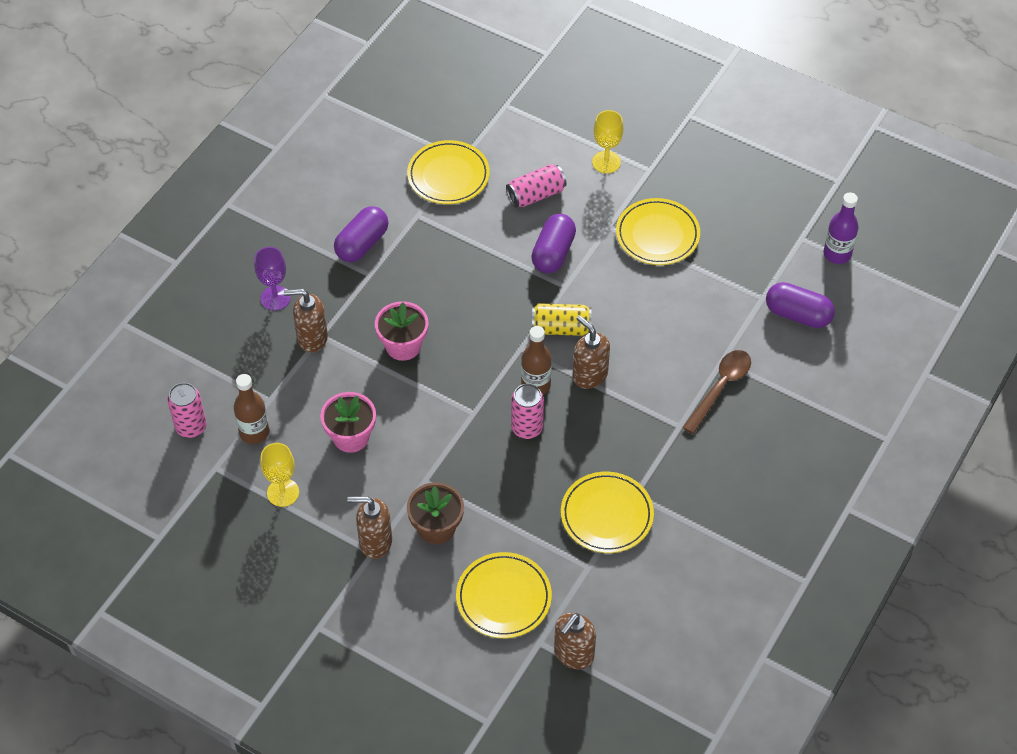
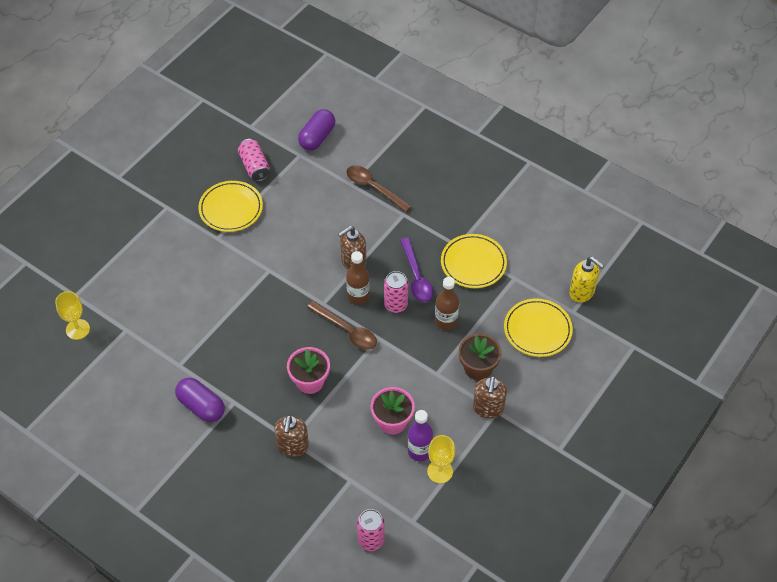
camera: 85 degrees left, 0 degrees up
brown bottle [234,374,269,444] -> brown bottle moved to [435,277,459,330]
purple goblet [254,247,291,311] -> none
yellow plate [407,140,490,204] -> none
pink can [506,164,567,207] -> pink can moved to [238,139,270,182]
purple capsule [531,214,576,273] -> none
yellow can [532,303,592,336] -> none
brown soap dispenser [554,613,596,669] -> yellow soap dispenser [569,257,604,303]
yellow goblet [592,110,624,173] -> yellow goblet moved to [55,291,90,340]
purple bottle [824,192,859,264] -> purple bottle moved to [408,410,433,461]
none -> brown spoon [307,301,377,350]
none -> purple spoon [400,238,434,302]

